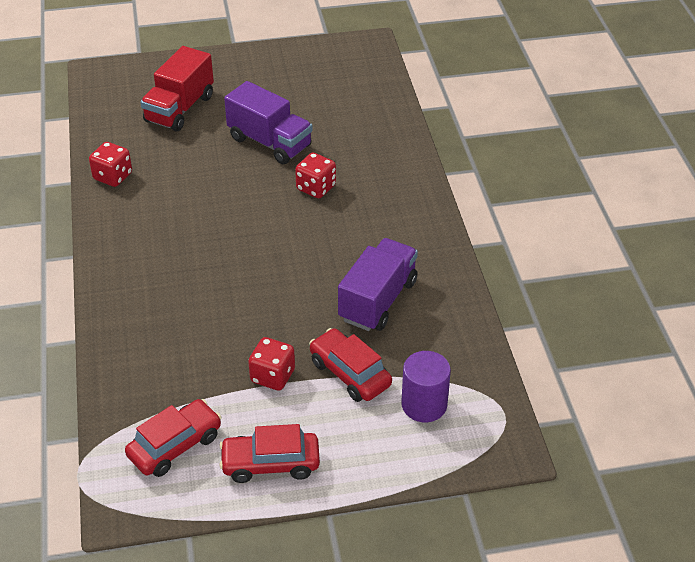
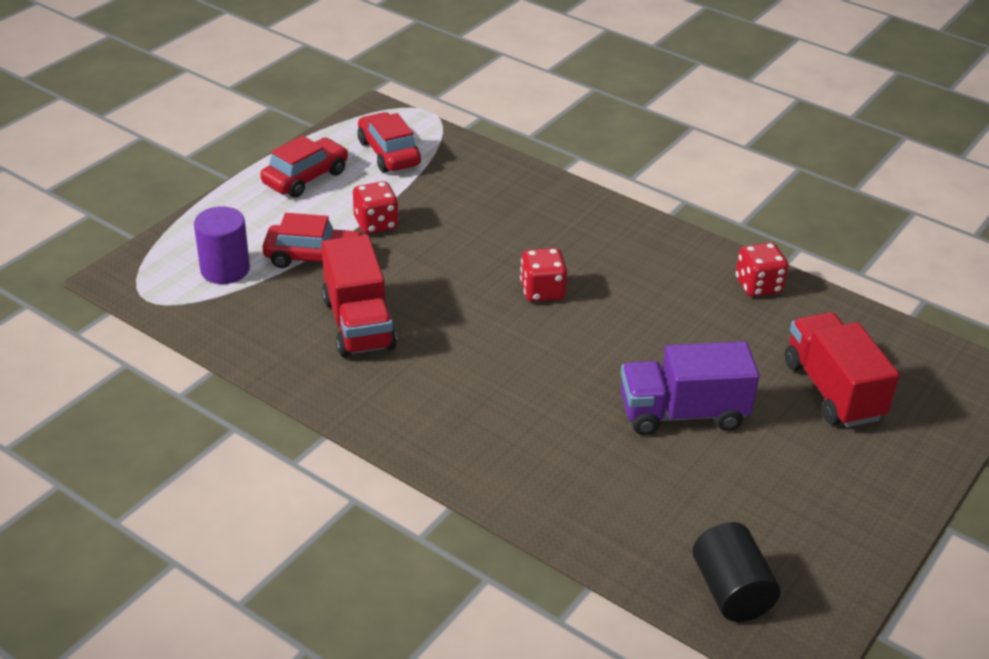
camera: 135 degrees right, 5 degrees down
red car [125,399,222,477] -> red car turned 150 degrees clockwise [358,112,421,172]
red dice [295,152,336,198] -> red dice moved to [520,248,567,302]
purple truck [338,238,418,331] -> red truck [322,235,397,357]
none -> black cylinder [693,522,780,622]

